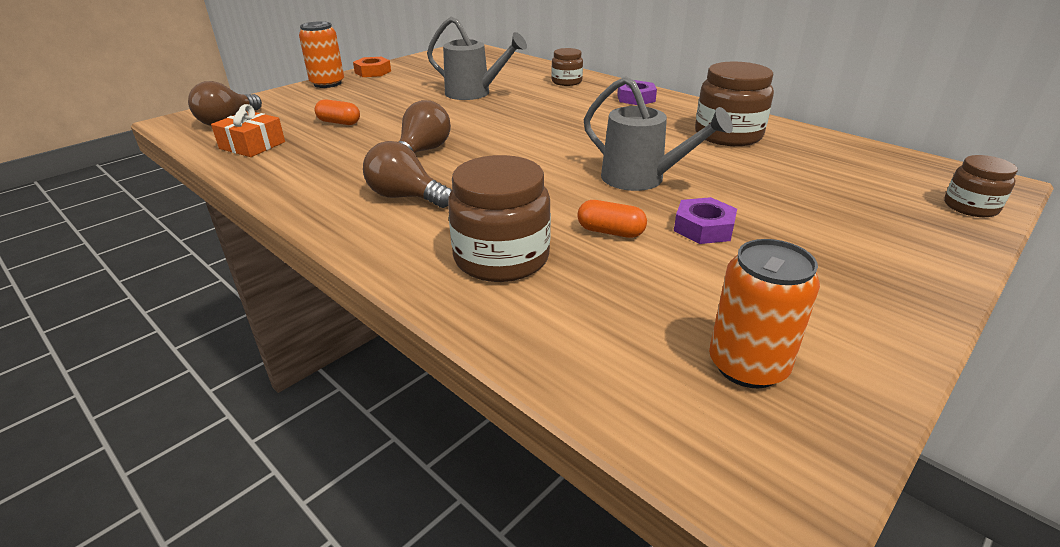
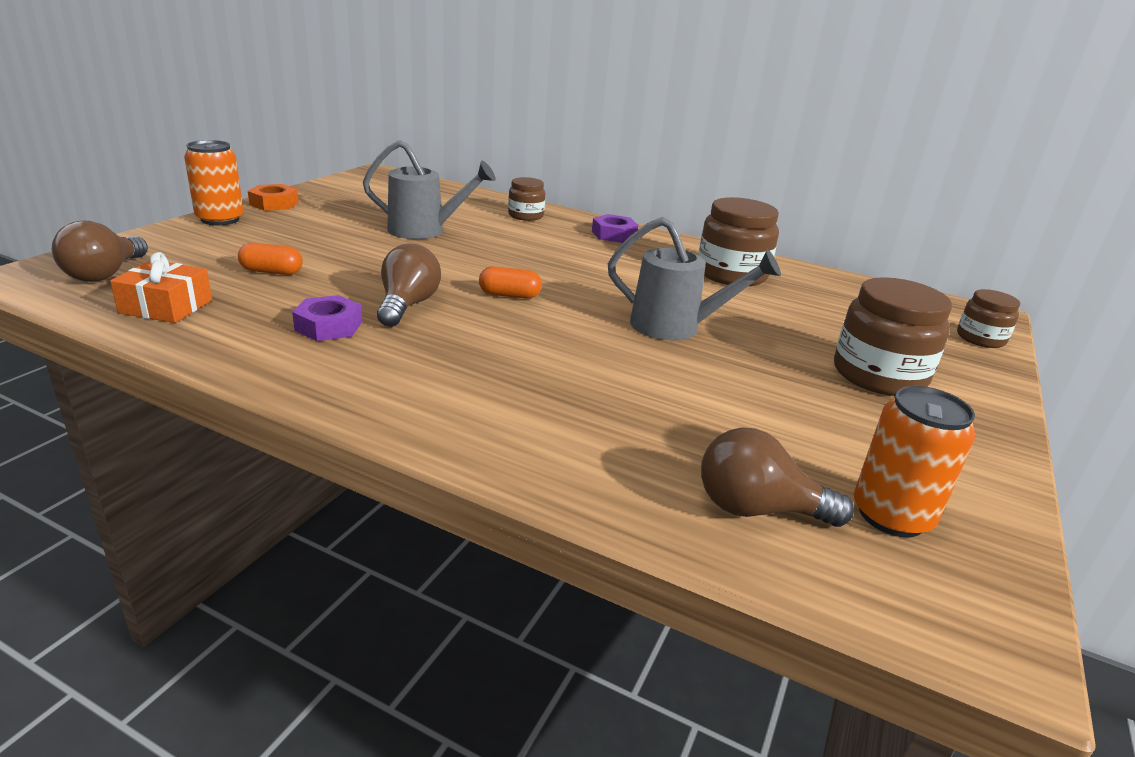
camera: 20 degrees left, 5 degrees down
brown light bulb [363,141,452,208] -> brown light bulb moved to [701,427,854,527]
brown jar [448,155,551,282] -> brown jar moved to [834,277,952,396]
orange capsule [577,200,647,238] -> orange capsule moved to [479,266,542,299]
purple nut [674,197,737,244] -> purple nut moved to [292,295,362,341]

